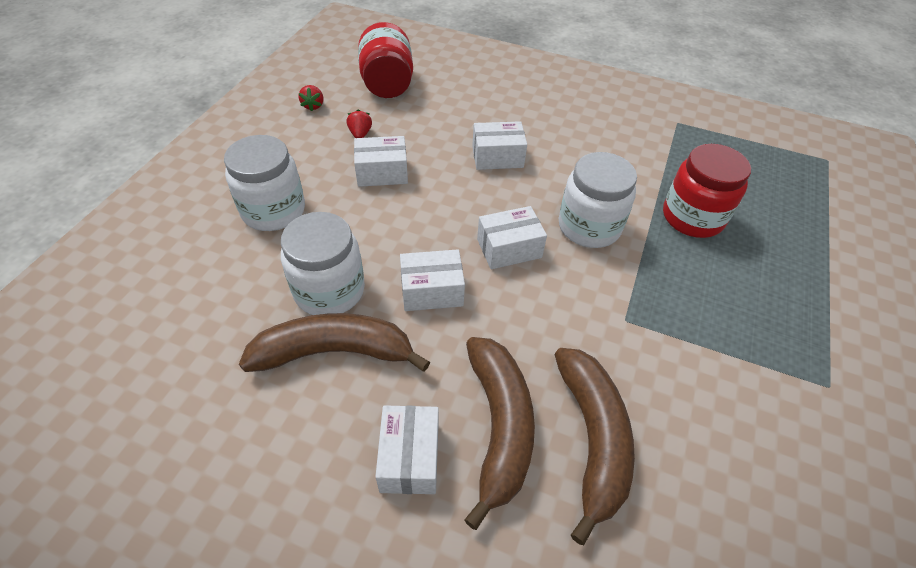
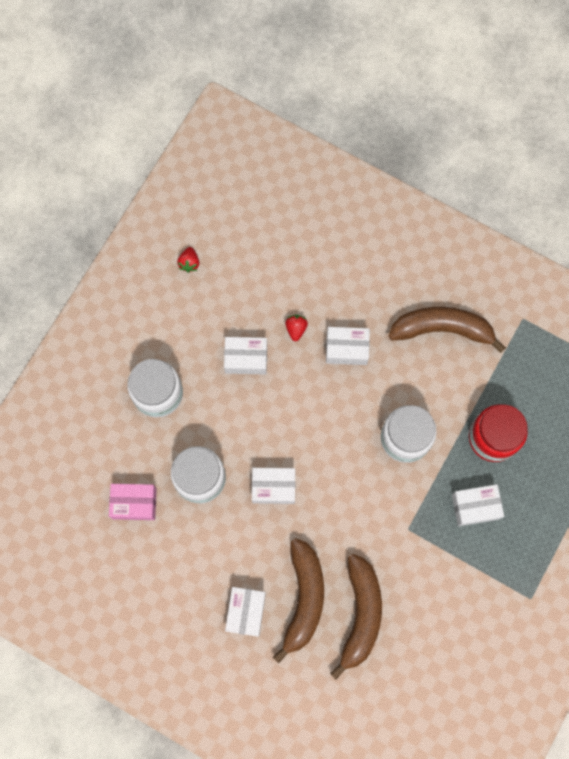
camera: 10 degrees right, 25 degrees up
brown banana [239,313,430,372] -> brown banana moved to [388,307,506,353]
red strawberry [347,110,372,138] -> red strawberry moved to [285,315,308,341]
red jar [358,22,413,98] -> none
white box [477,206,547,269] -> white box moved to [452,484,504,526]
none -> pink box [109,484,157,520]

